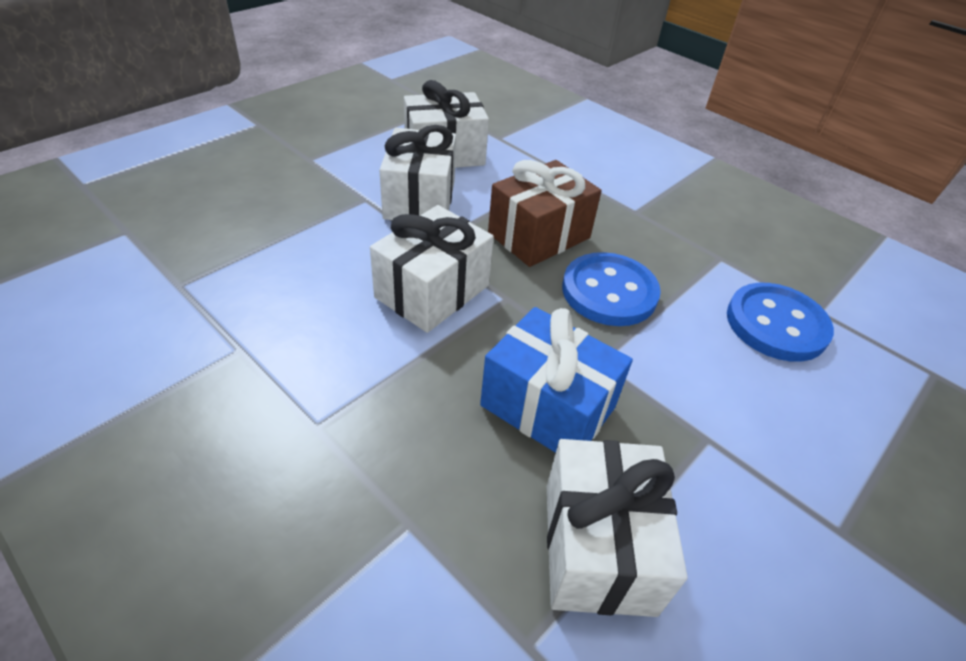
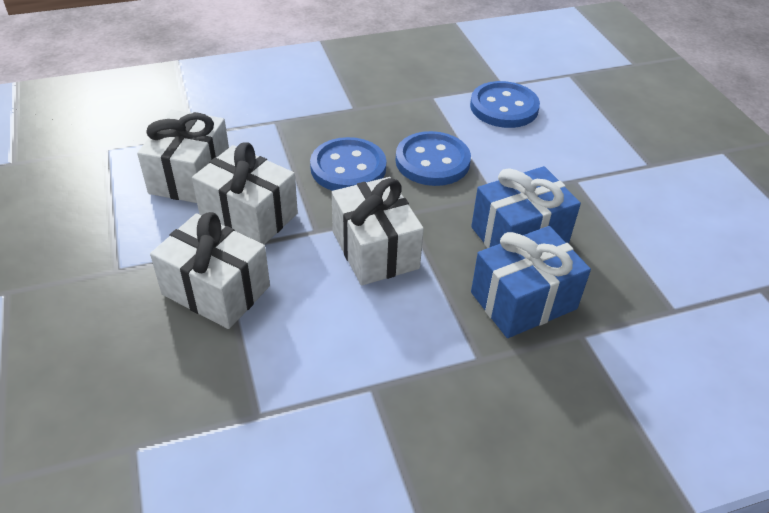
camera: 60 degrees left, 0 degrees up
brown gift [488,160,602,267] -> blue button [310,137,386,191]
white gift [547,439,687,617] -> white gift moved to [150,212,270,329]
none -> blue gift [471,226,591,338]

